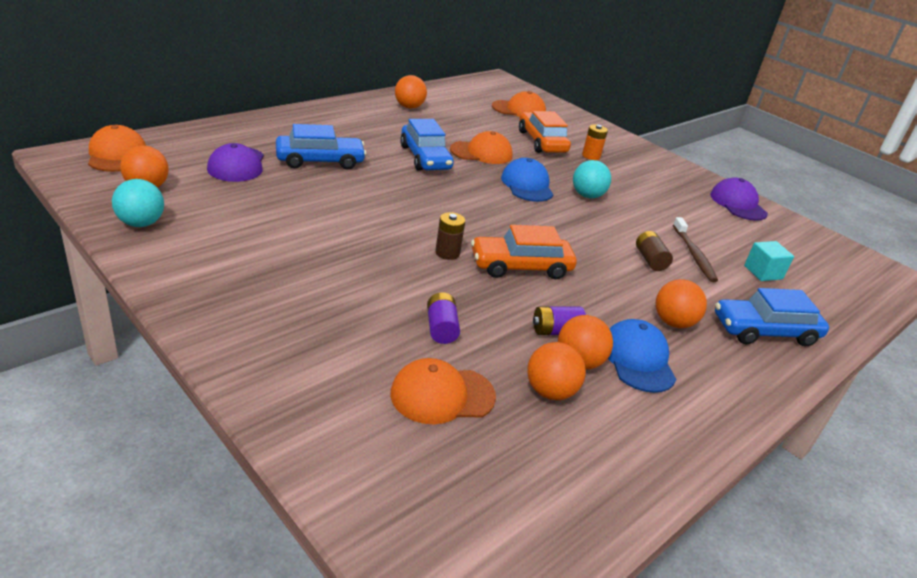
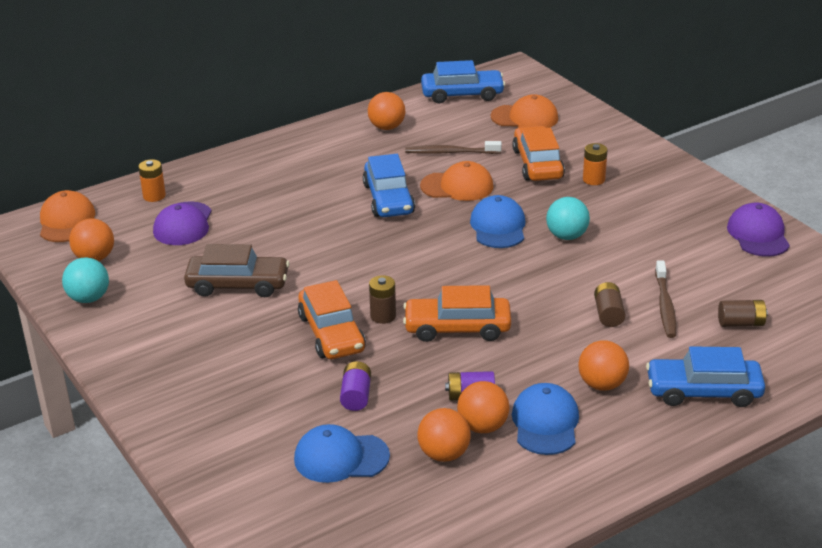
camera: 15 degrees right, 0 degrees up
blue car [276,124,367,170] -> blue car moved to [421,60,505,103]
orange cap [390,358,496,424] -> blue cap [294,424,390,483]
turquoise cube [744,241,794,281] -> brown battery [718,300,768,327]
none -> orange battery [138,159,166,202]
none -> brown car [184,244,290,297]
none -> orange car [298,280,366,359]
none -> brown toothbrush [405,141,502,154]

